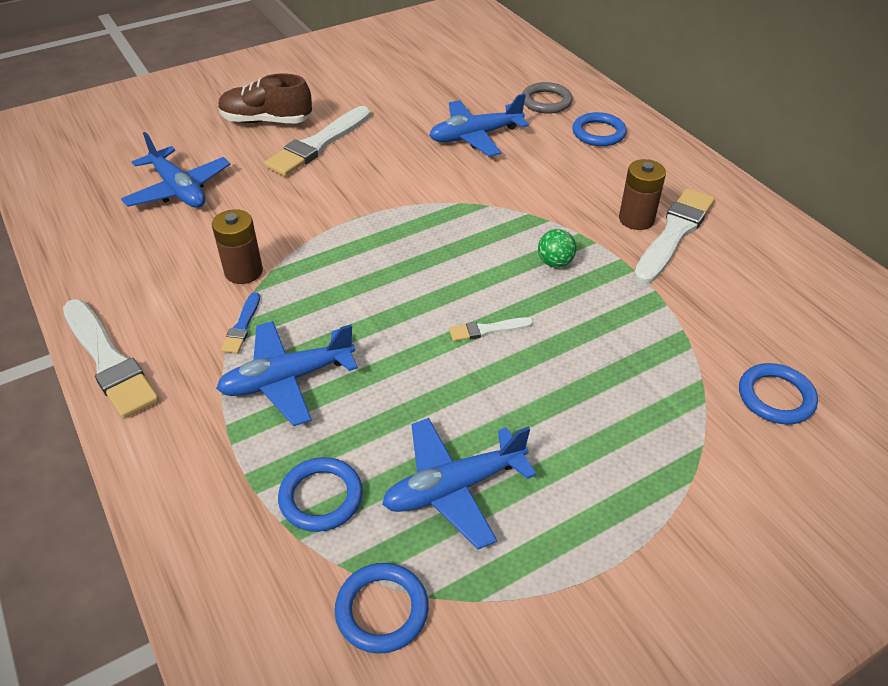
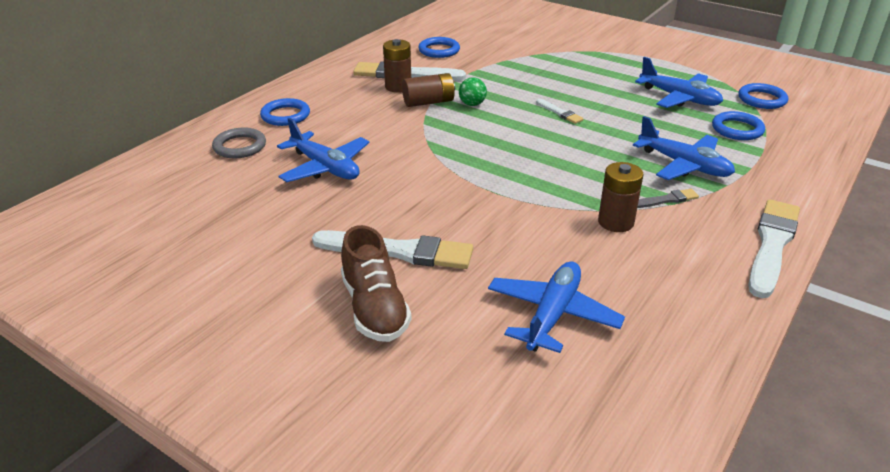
camera: 115 degrees left, 10 degrees down
blue brush [221,292,260,354] -> grey brush [637,189,699,208]
blue ring [739,363,818,425] -> blue ring moved to [418,37,460,58]
none -> brown battery [402,73,455,107]

